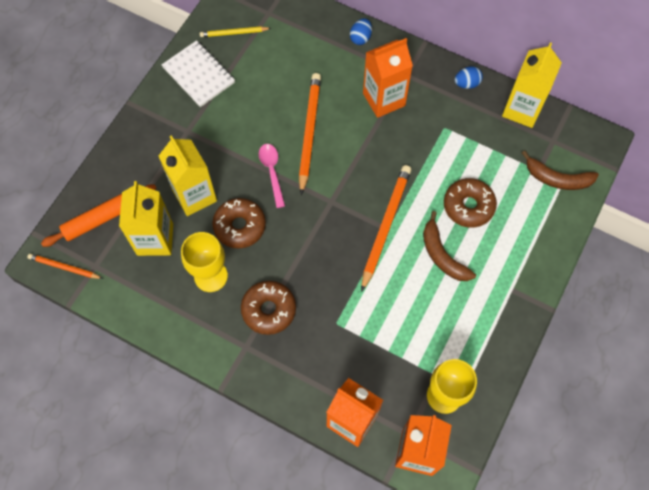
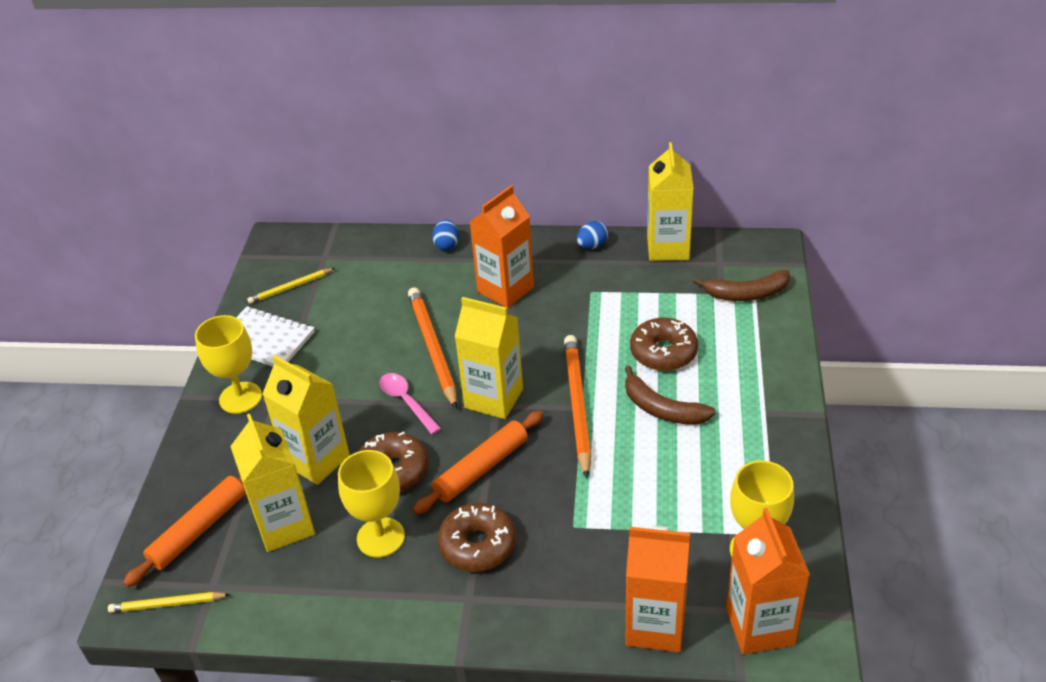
camera: 20 degrees left, 25 degrees down
orange pencil [27,254,103,279] -> yellow pencil [108,592,231,613]
none -> yellow goblet [195,315,262,414]
none -> orange rolling pin [413,411,544,514]
none -> yellow carton [454,297,523,419]

